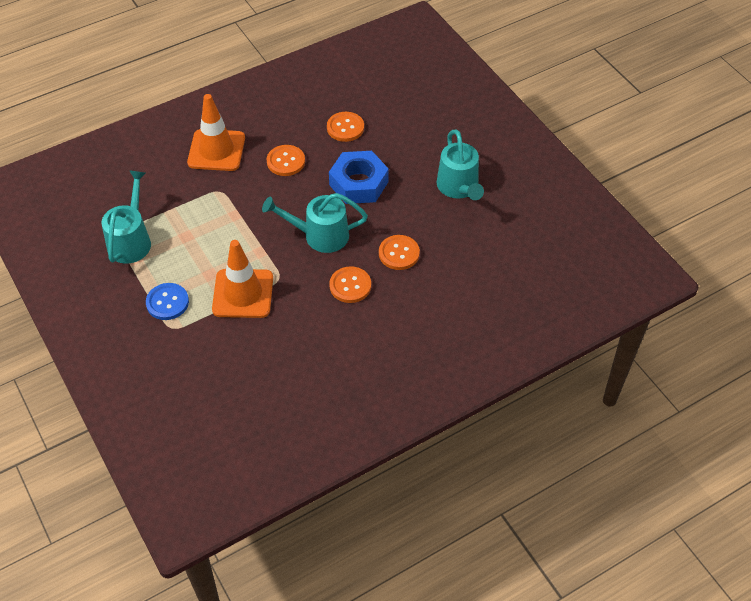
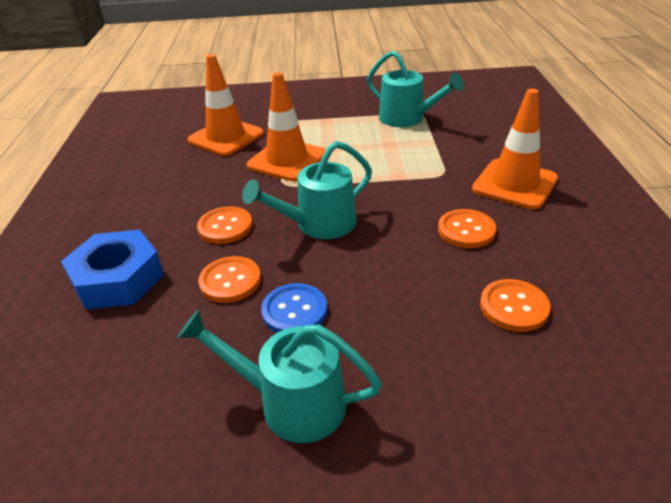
camera: 120 degrees right, 15 degrees down
blue button [146,283,189,320] -> blue button moved to [261,283,327,333]
turquoise watering can [262,193,368,253] -> turquoise watering can turned 150 degrees counterclockwise [242,141,372,239]
blue nut [329,151,389,204] -> blue nut moved to [61,230,164,310]
none -> orange traffic cone [188,54,264,156]

